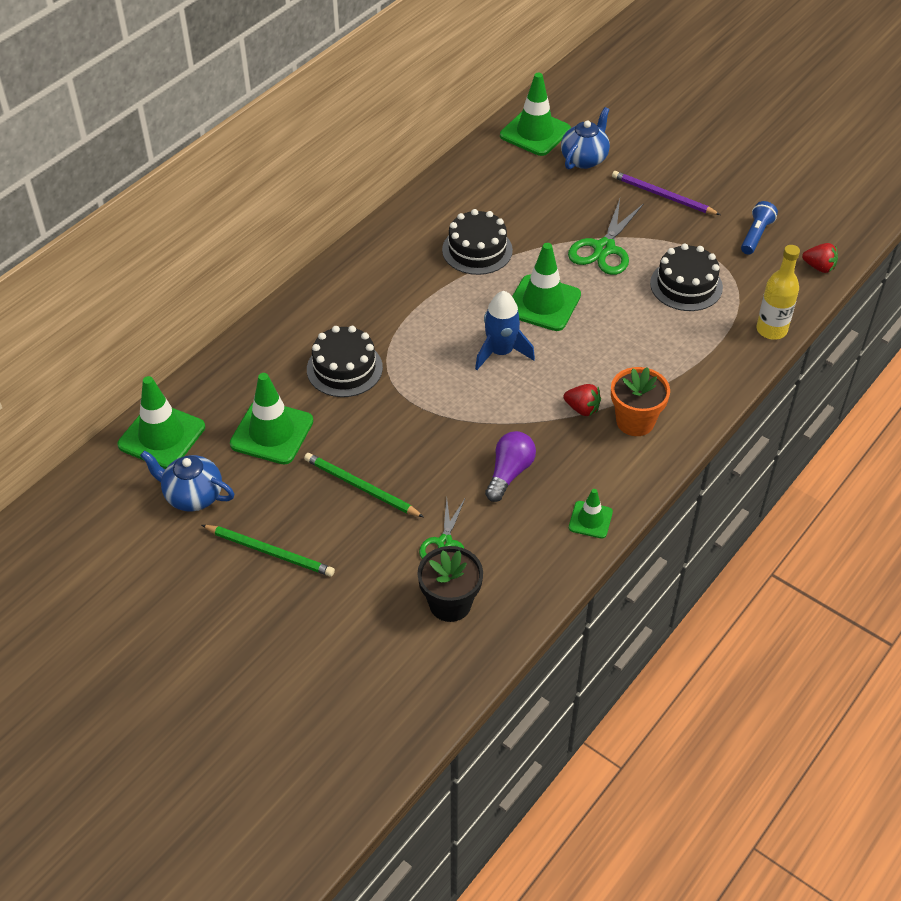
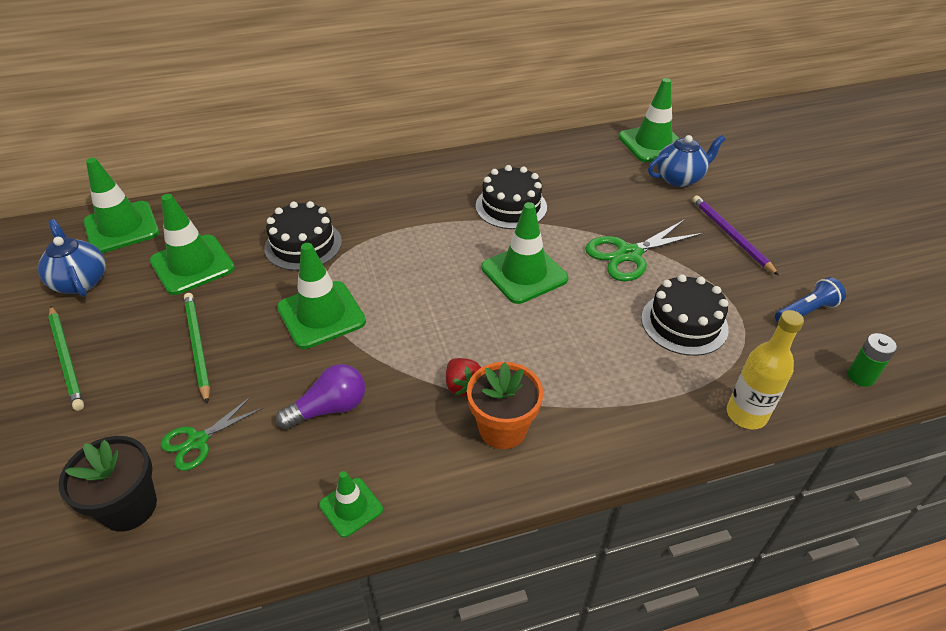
camera: 35 degrees right, 5 degrees down
blue rocket [475,291,535,370] -> none
red strawberry [802,243,838,273] -> green battery [848,333,897,387]
none -> green traffic cone [277,243,366,349]

